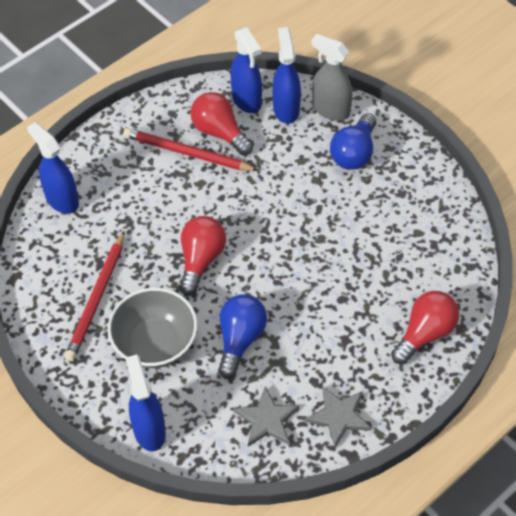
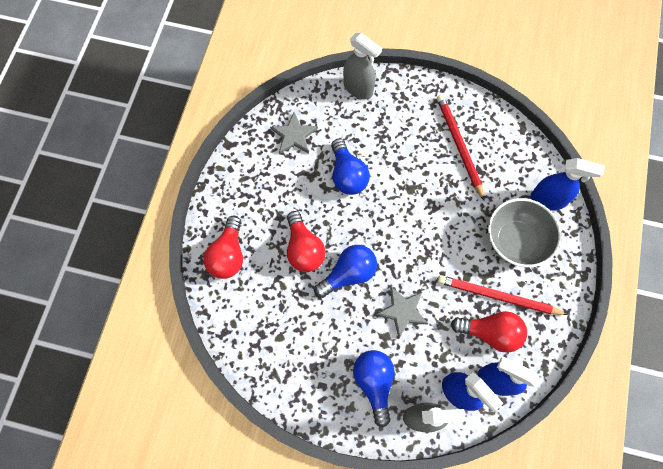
camera: 145 degrees right, 15 degrees up
grey bowl [108,288,198,368] -> grey bowl moved to [488,198,561,267]
red pencil [123,128,259,171] -> red pencil turned 150 degrees counterclockwise [437,275,568,315]
blue spray bottle [126,354,166,451] -> grey spray bottle [343,33,382,99]
red light bulb [180,216,226,296] -> red light bulb moved to [287,211,326,272]
grey star [305,386,371,448] -> grey star moved to [376,286,428,338]
none -> blue light bulb [314,245,377,298]

